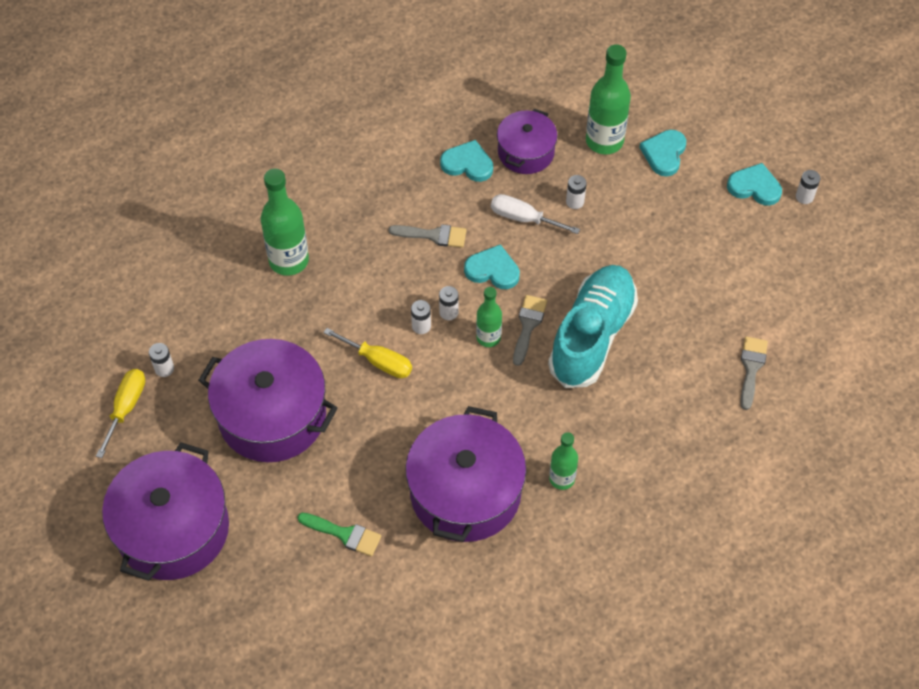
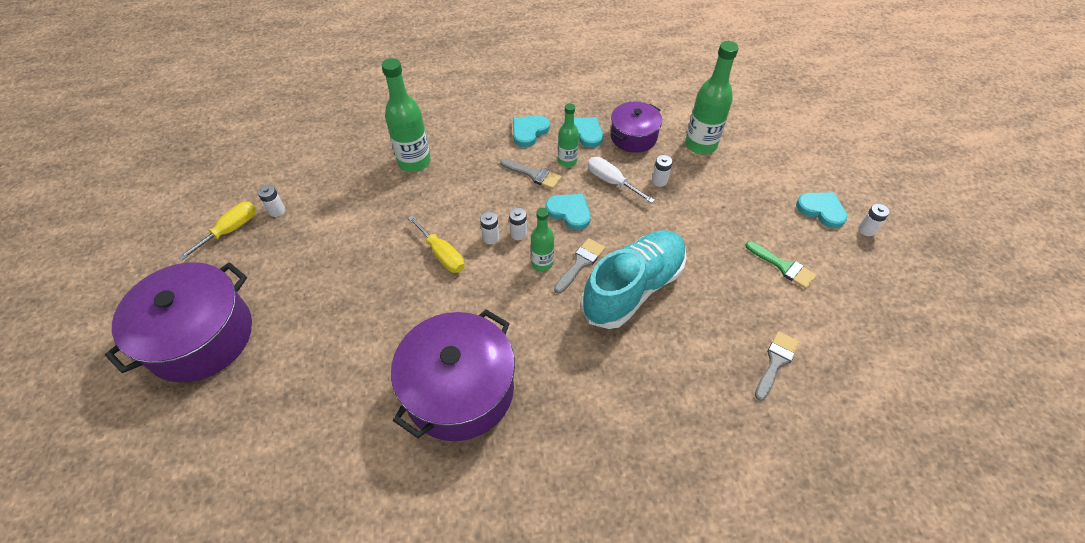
camera: 20 degrees right, 5 degrees down
purple pot [198,339,338,462] -> none
green brush [297,513,381,557] -> green brush moved to [745,241,817,289]
green bottle [549,432,578,490] -> green bottle moved to [558,103,579,167]
turquoise heart [639,130,686,176] -> turquoise heart moved to [513,115,550,147]

